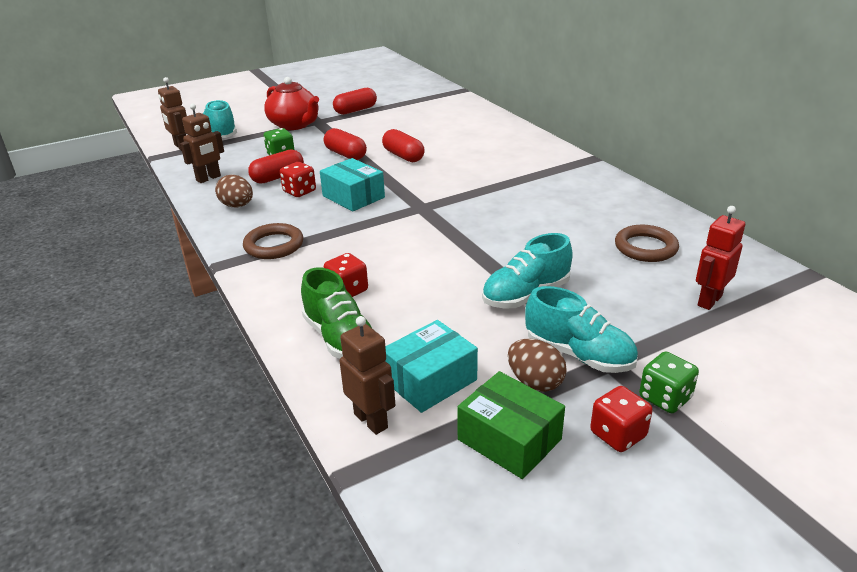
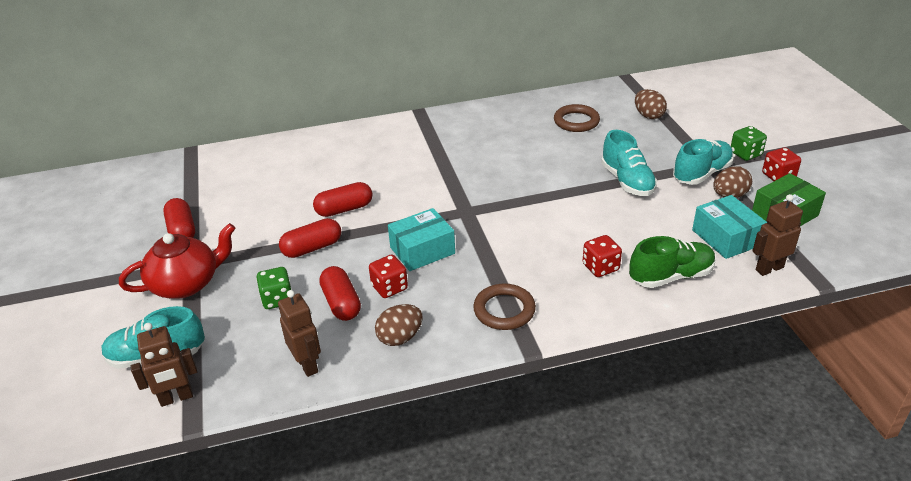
camera: 75 degrees left, 5 degrees up
red robot [696,206,745,310] -> brown egg [635,89,667,119]

